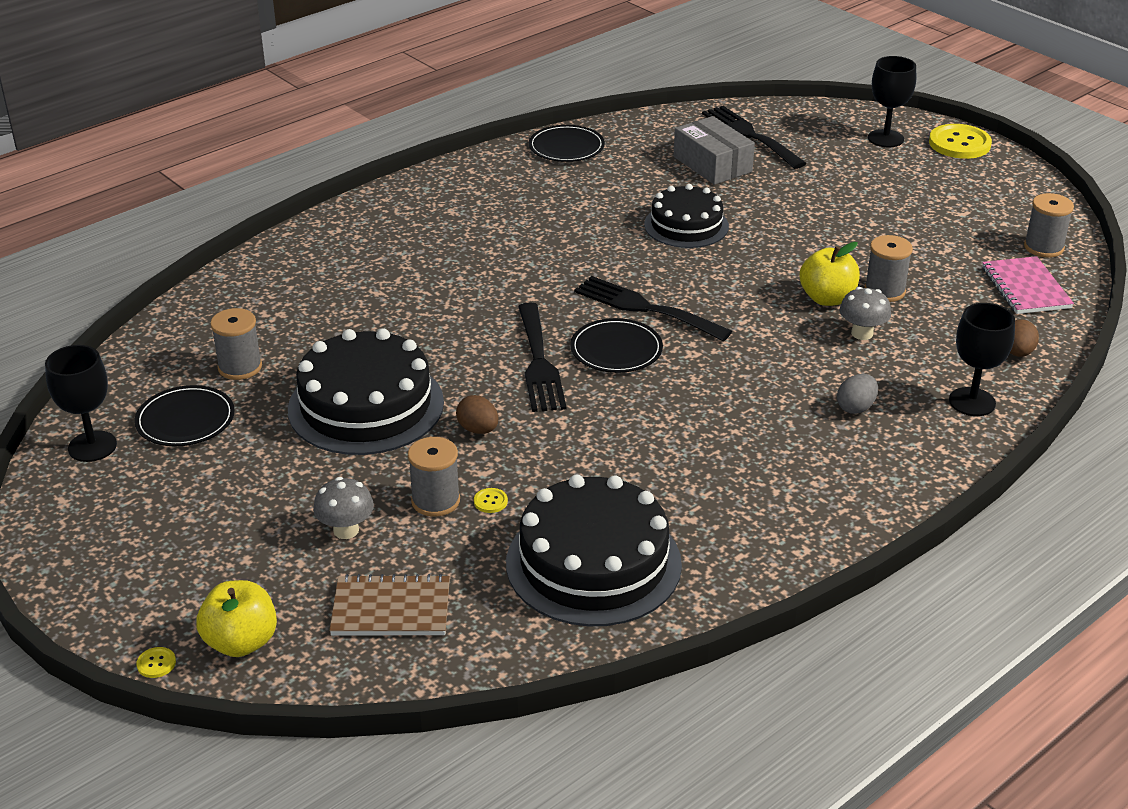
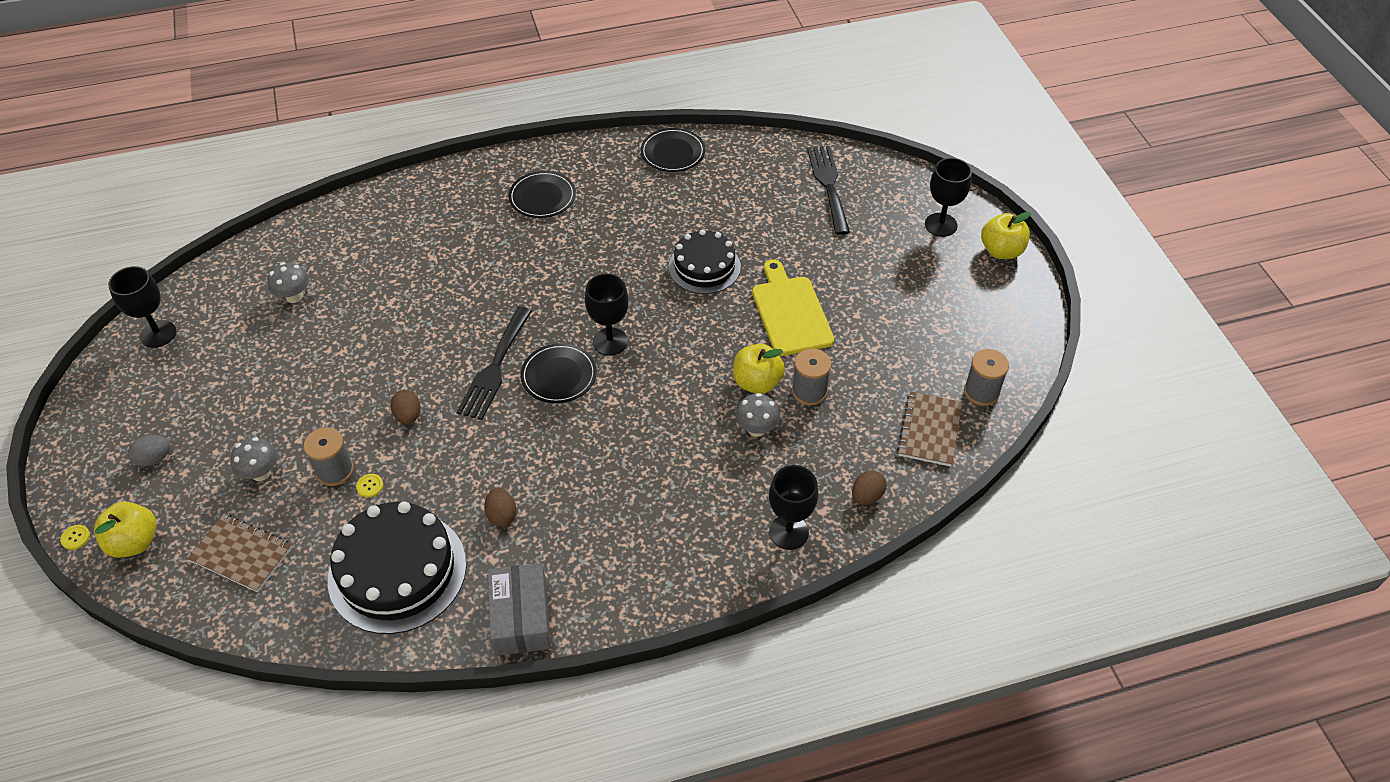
camera: 25 degrees right, 15 degrees up
black plate [135,385,235,446] -> black plate moved to [508,171,576,218]
grey spool [210,308,262,380] -> grey mushroom [268,262,309,303]
black cake [288,329,444,455] -> none
black fork [574,276,732,341] -> black goblet [585,274,628,355]
grey box [674,116,755,185] -> grey box moved to [488,563,551,656]
grey egg [837,374,878,414] -> grey egg moved to [128,435,170,467]
yellow button [929,124,992,159] -> yellow apple [981,212,1031,259]
pink notebook [982,256,1074,314] -> brown notebook [897,391,962,467]
none -> brown egg [485,488,516,527]
none -> yellow cutting board [752,260,834,356]

